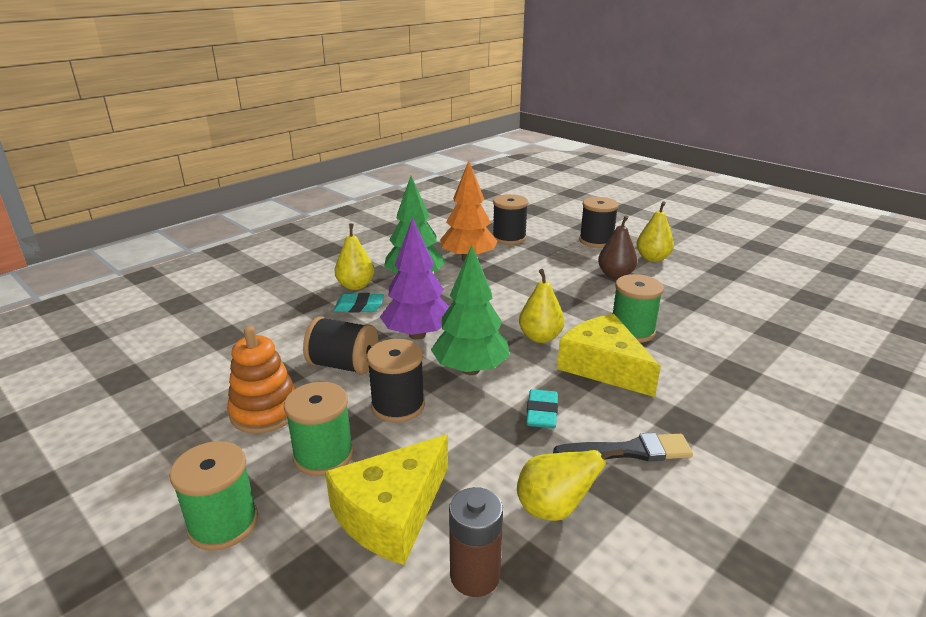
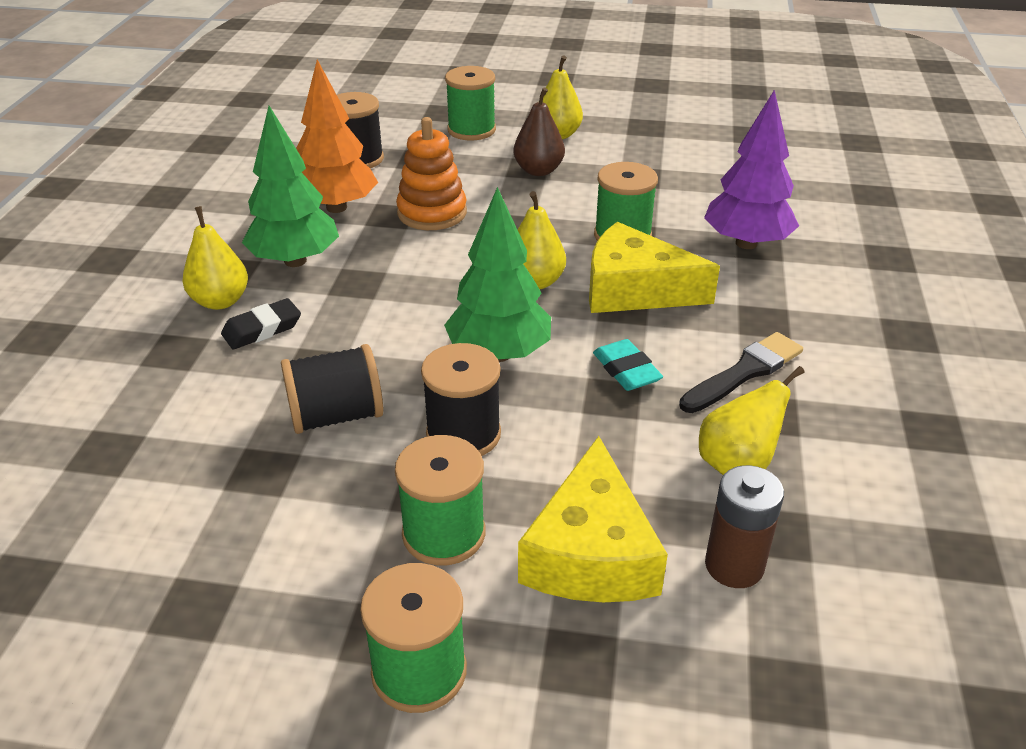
camera: 35 degrees left, 10 degrees up
orange stacking toy [227,326,296,434] -> orange stacking toy moved to [396,117,467,230]
turquoise eraser [334,293,384,313] -> black eraser [221,298,301,349]
purple tree [380,217,449,340] -> purple tree moved to [704,90,799,249]
black spool [579,197,619,248] -> green spool [445,66,496,141]

